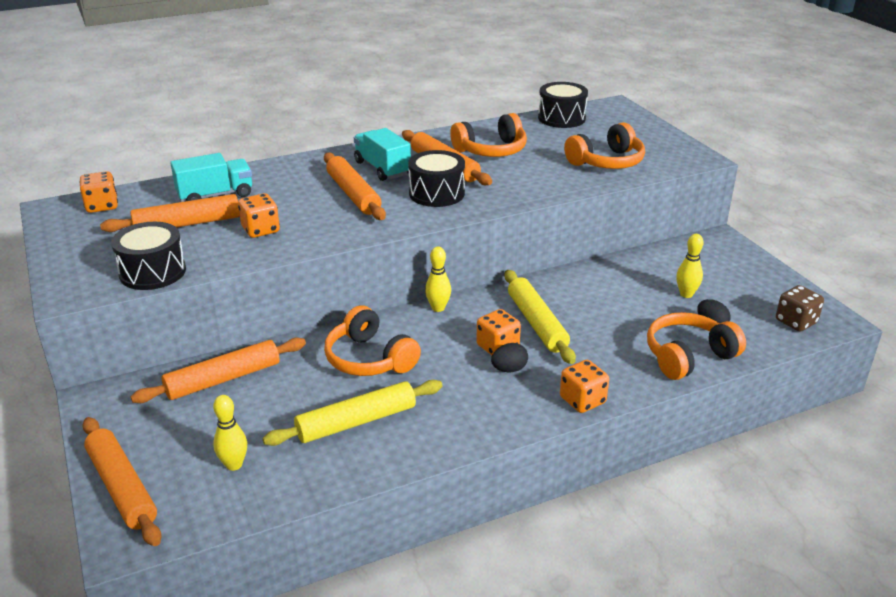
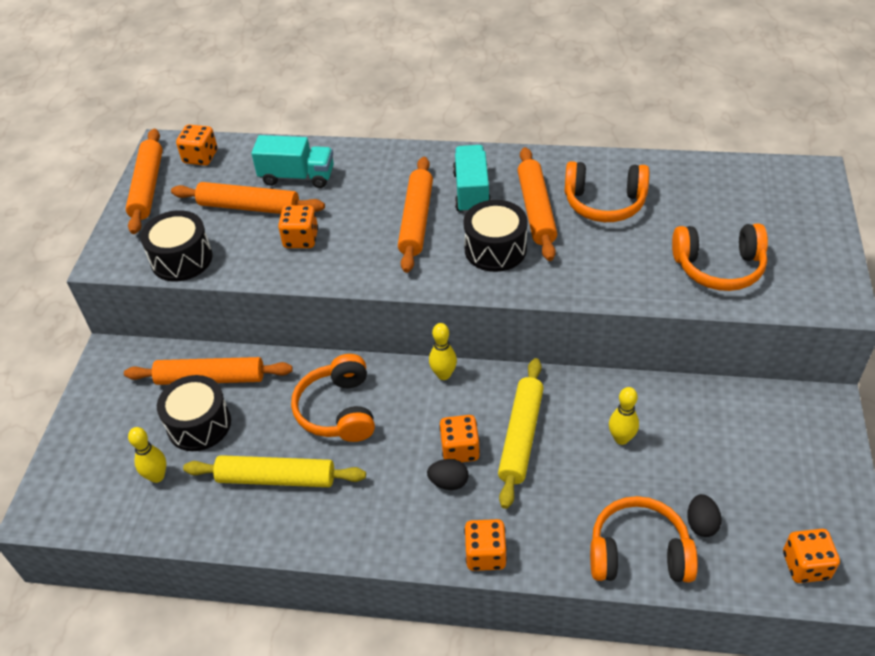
camera: 35 degrees right, 15 degrees up
orange rolling pin [82,417,162,546] -> orange rolling pin moved to [126,129,163,234]
black drum [538,82,588,128] -> black drum moved to [157,375,231,451]
yellow bowling pin [676,234,703,298] -> yellow bowling pin moved to [609,387,639,445]
brown dice [776,285,824,332] -> orange dice [783,529,840,583]

